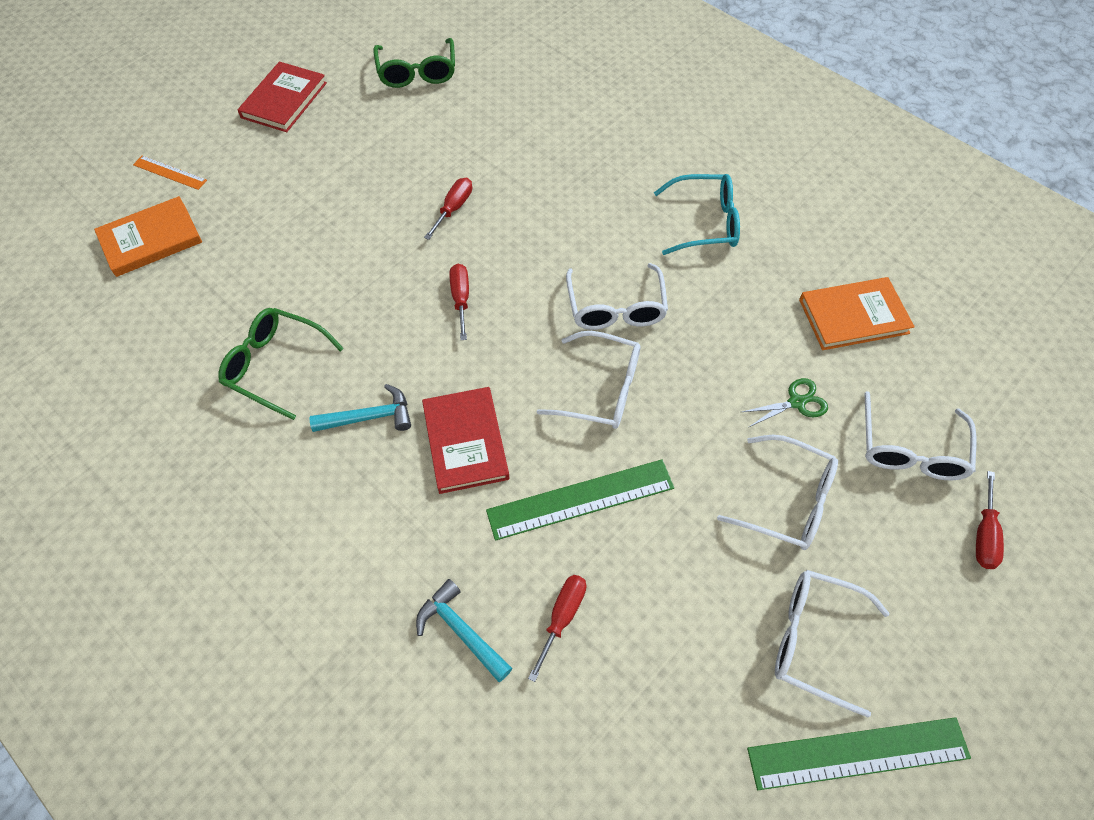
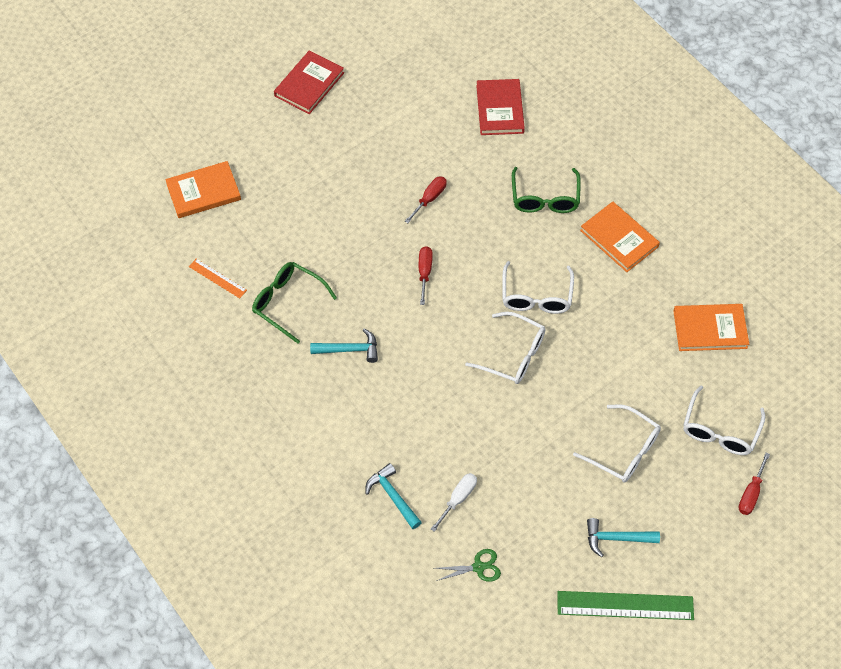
camera: 10 degrees right, 0 degrees up
orange ruler [133,156,207,190] -> orange ruler moved to [189,259,247,298]
green glasses [373,38,455,88] -> green glasses moved to [512,167,581,213]
red book [422,387,509,494] -> red book moved to [476,79,525,135]
green ruler [486,459,674,541] -> none
red screwdriver [528,575,586,682] -> white screwdriver [431,473,477,532]
turquoise glasses [654,174,740,255] -> orange book [580,201,660,272]
green scissors [742,378,828,427] -> green scissors moved to [435,549,501,582]
white glasses [775,570,890,717] -> turquoise hammer [587,518,660,557]

